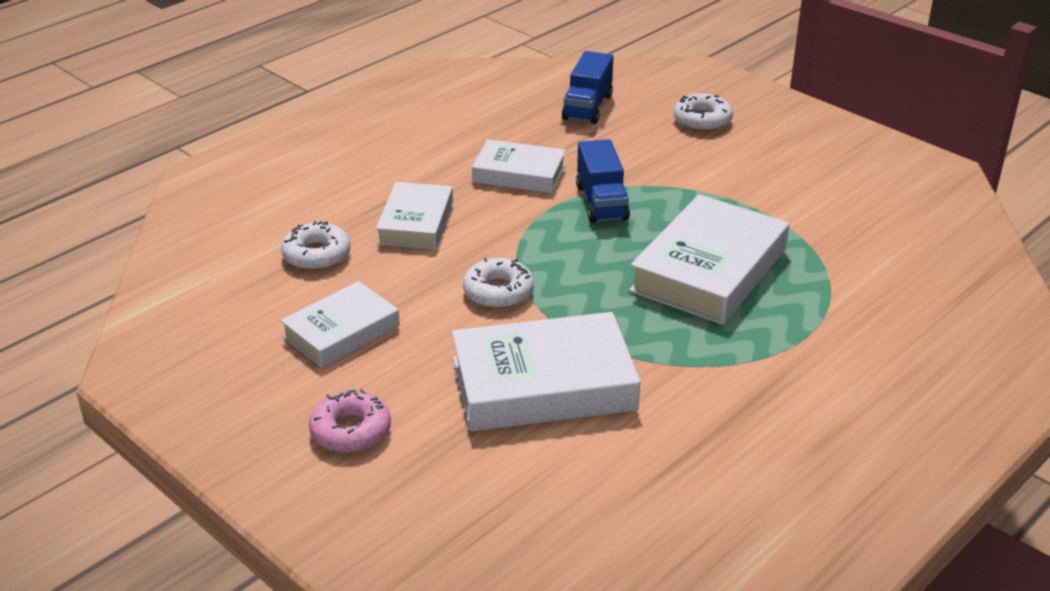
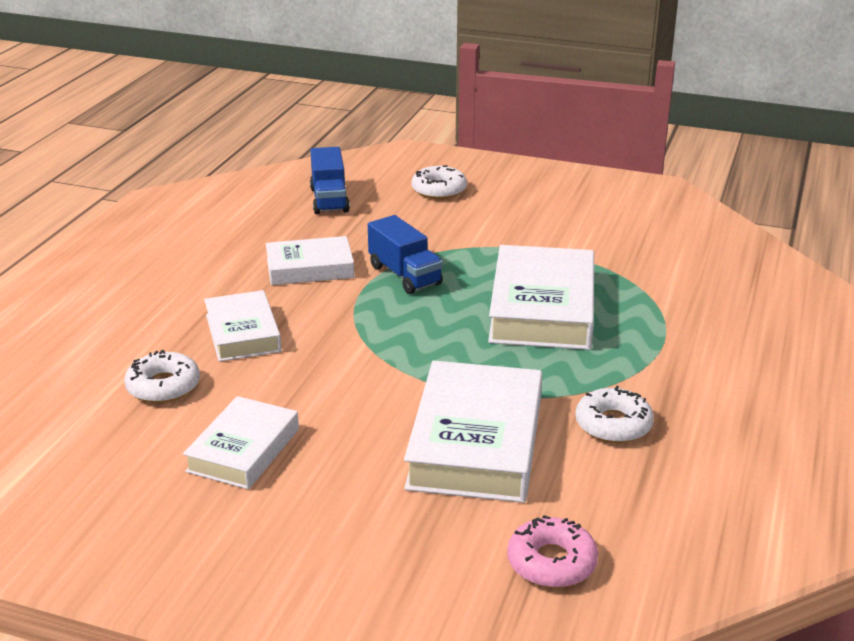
camera: 25 degrees left, 5 degrees down
pink donut [309,389,391,453] -> pink donut moved to [507,515,598,588]
white book [452,312,641,432] -> white book turned 45 degrees counterclockwise [404,361,542,503]
white donut [463,258,534,309] -> white donut moved to [575,386,654,443]

